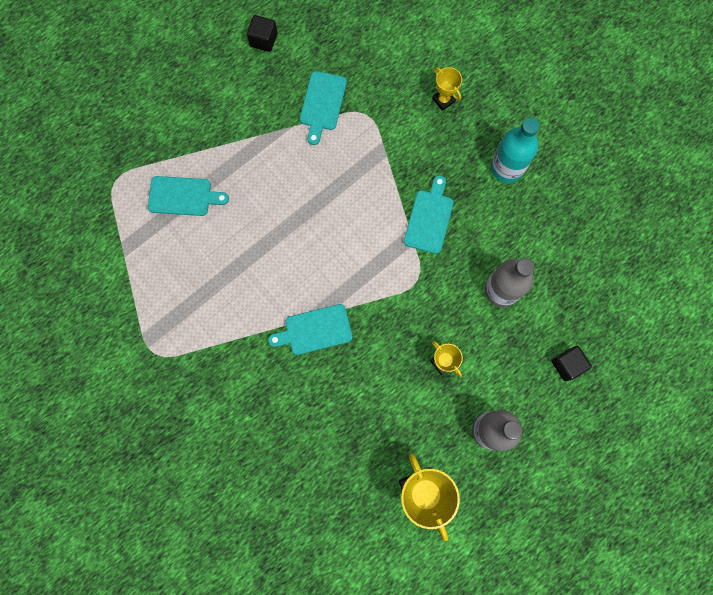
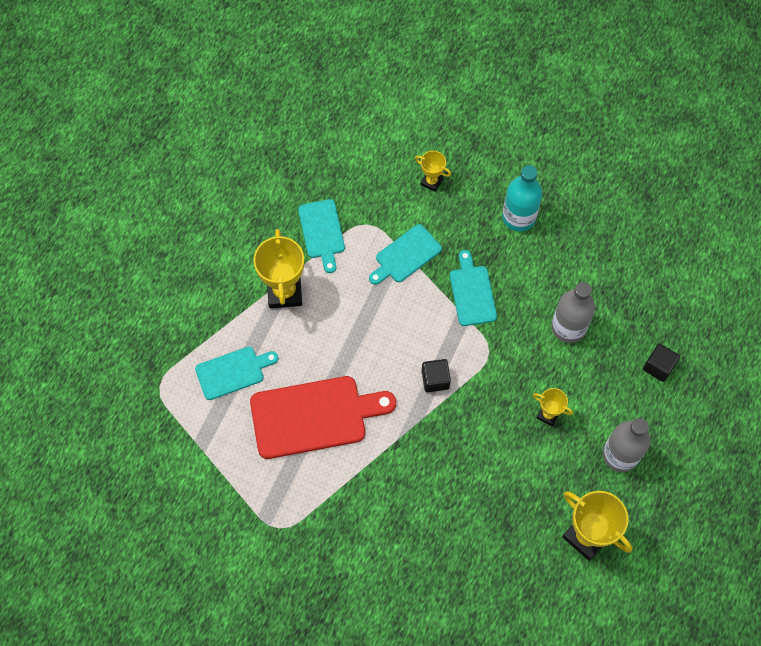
camera: 25 degrees left, 10 degrees down
black cube [247,15,278,52] -> black cube moved to [421,359,451,392]
turquoise cutting board [268,304,352,355] -> turquoise cutting board moved to [369,224,442,285]
none -> red cutting board [250,376,396,459]
none -> yellow trophy [253,229,304,308]

